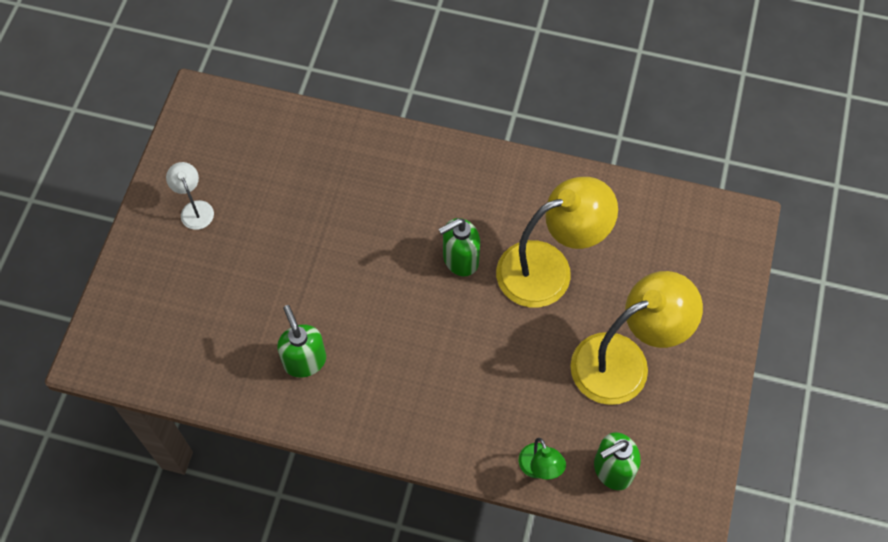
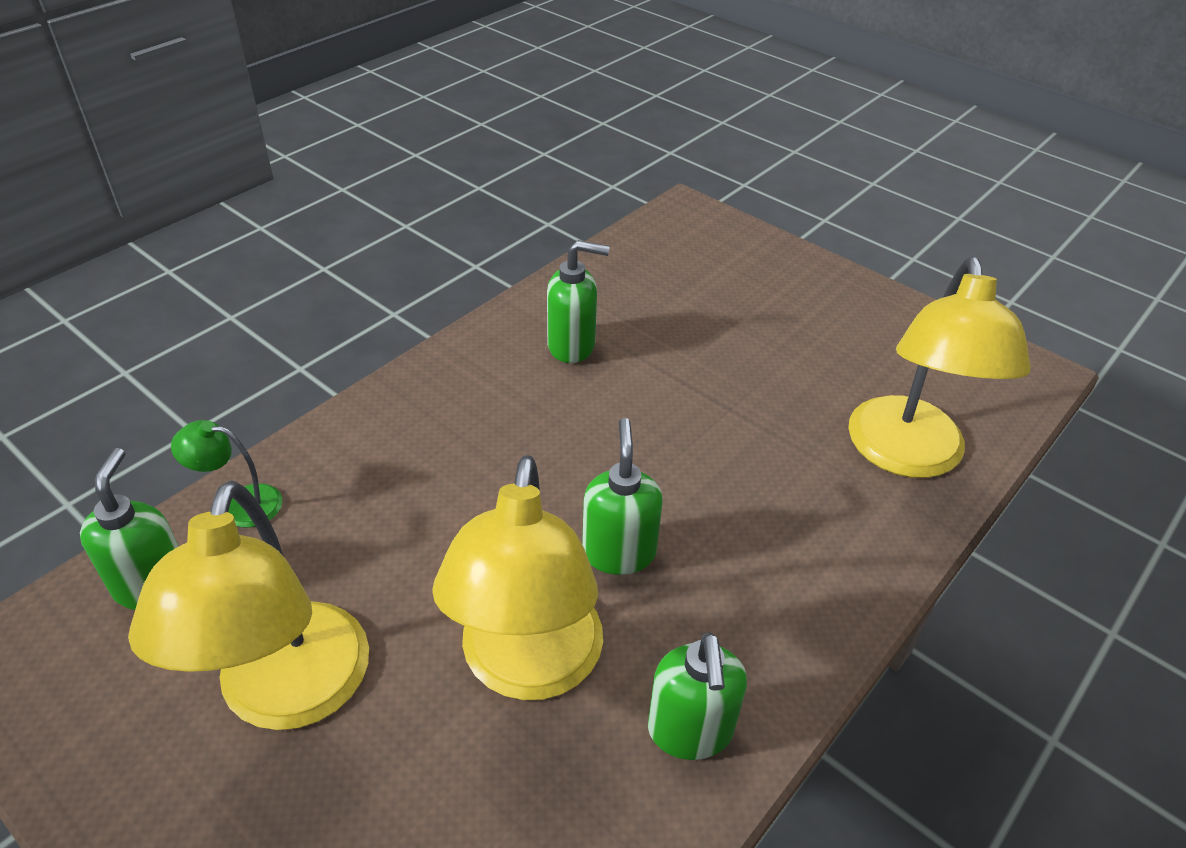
camera: 115 degrees right, 20 degrees down
white lamp [166,162,214,230] -> none
none -> green soap dispenser [648,632,747,760]
none -> yellow lamp [848,257,1031,478]

